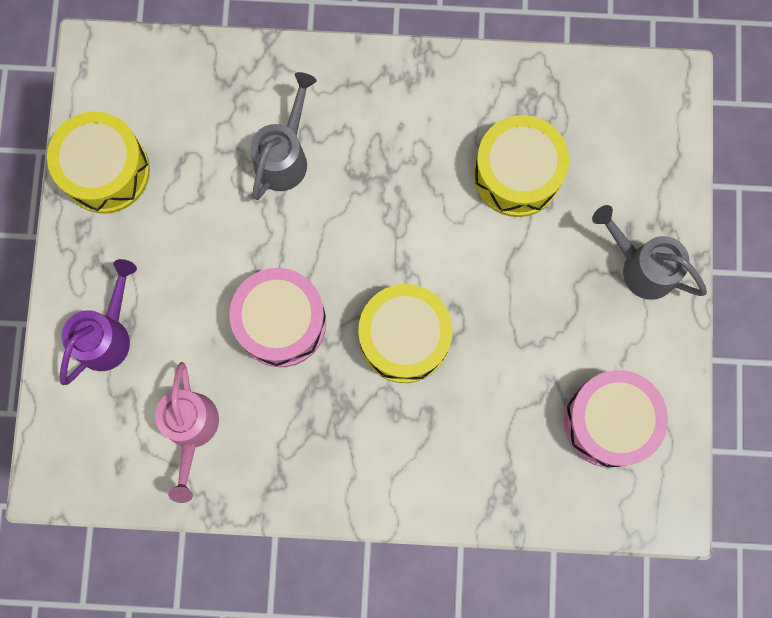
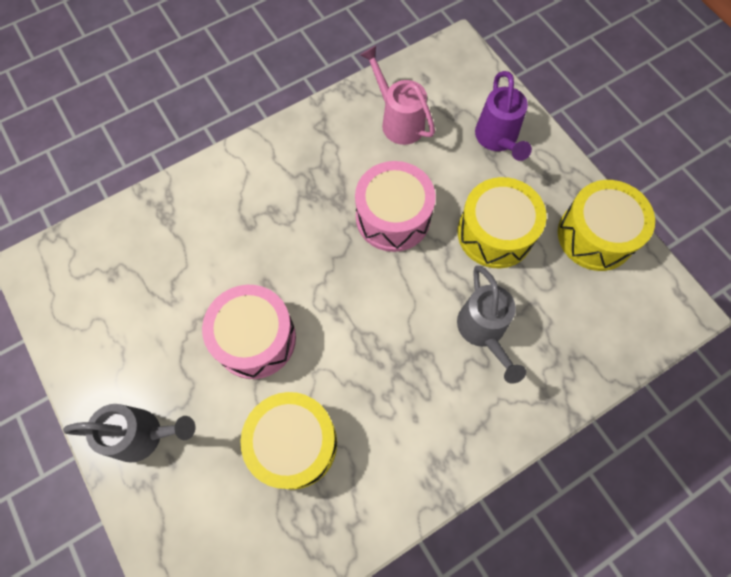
camera: 145 degrees right, 10 degrees down
yellow drum [358,284,453,383] -> yellow drum moved to [458,177,547,268]
pink drum [564,370,668,468] -> pink drum moved to [202,285,296,379]

